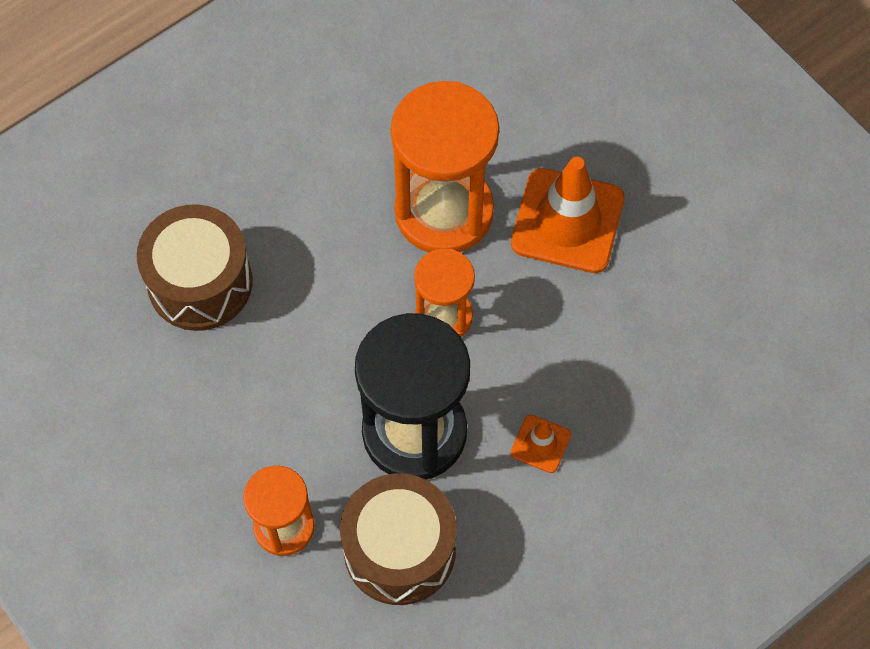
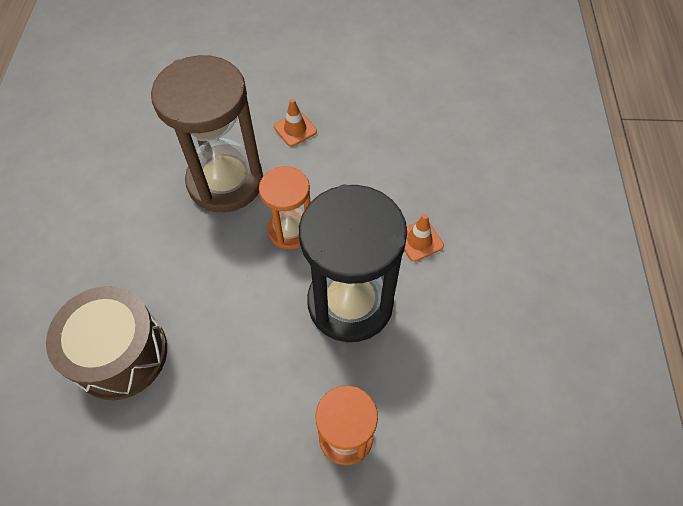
camera: 50 degrees left, 5 degrees down
brown drum [340,473,457,605] -> none
orange hourglass [391,81,499,252] -> brown hourglass [151,55,263,212]
orange traffic cone [511,157,625,273] -> orange traffic cone [274,99,317,147], size x0.47

